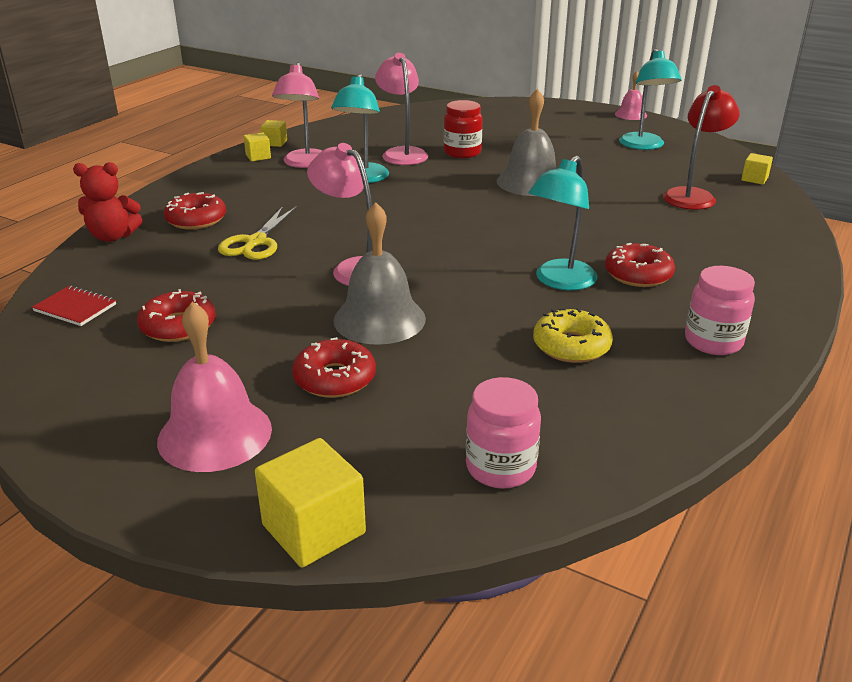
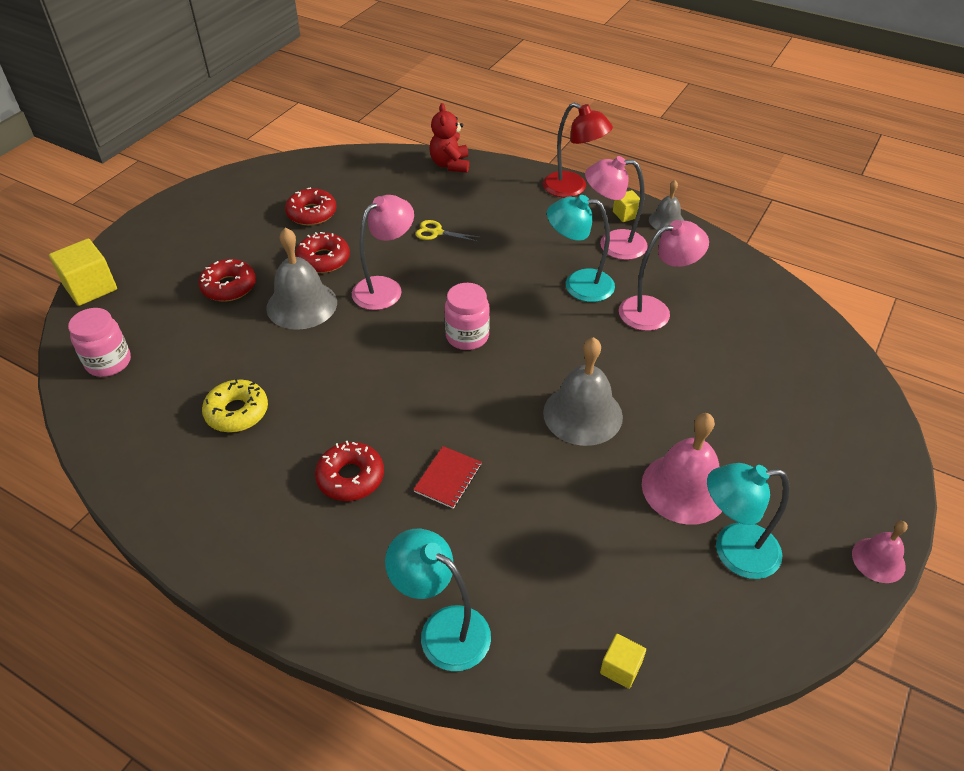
camera: 90 degrees right, 15 degrees up
red notebook [32,286,116,326] -> red notebook moved to [413,446,482,509]
pink bell [157,302,272,472] -> pink bell moved to [642,413,722,525]
red donut [164,192,226,230] -> red donut moved to [295,232,350,273]
yellow scissors [218,206,297,260] -> yellow scissors [415,220,479,242], size x0.65
yellow cube [260,120,287,147] -> grey bell [649,180,684,230]
red jar [444,100,483,158] -> none
turquoise lamp [528,155,598,290] -> turquoise lamp moved to [385,529,491,671]
red lamp [663,85,740,210] -> red lamp moved to [543,103,613,197]
pink jar [685,266,755,355] -> pink jar moved to [445,283,490,350]

